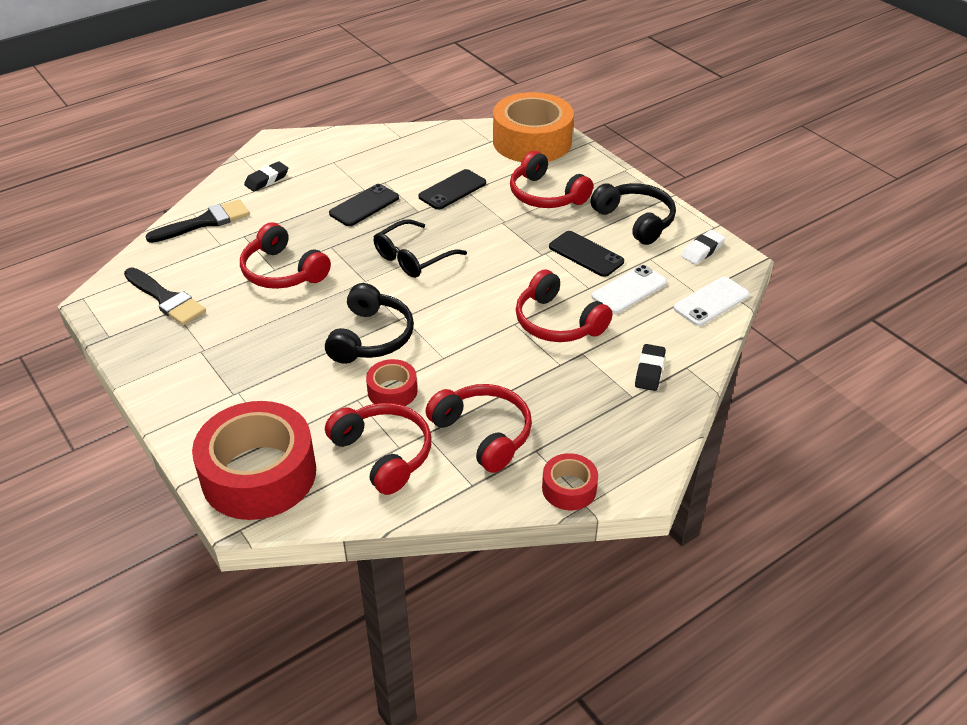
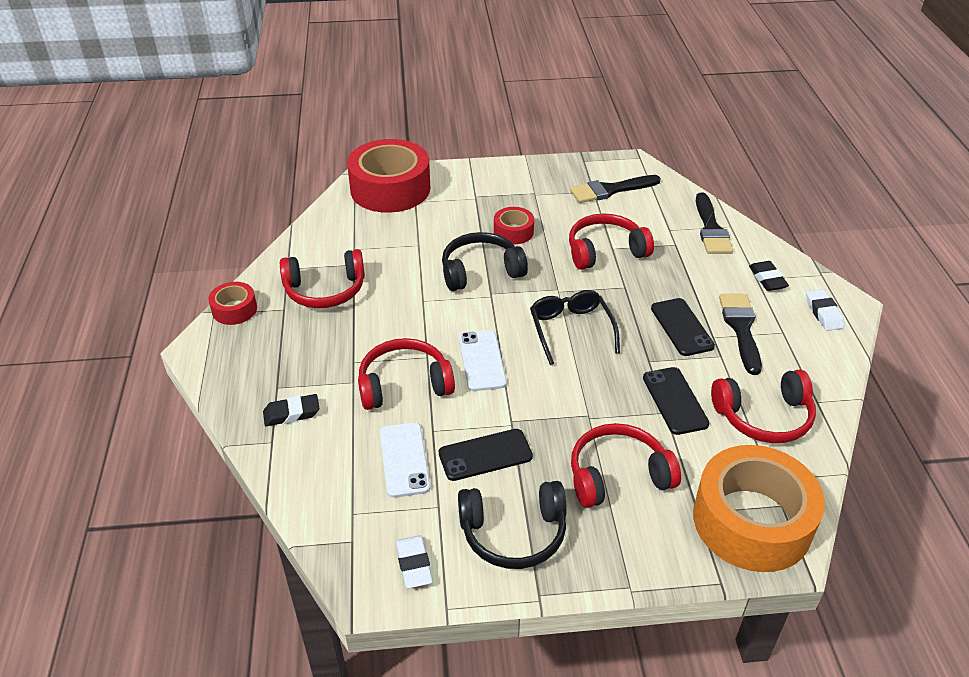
camera: 120 degrees right, 0 degrees up
black headphones [325,283,414,364] -> black headphones turned 120 degrees clockwise [442,232,528,291]
red headphones [325,403,431,495] -> red headphones moved to [711,370,816,443]
red tape [366,359,417,406] -> red tape moved to [494,207,534,244]
black eraser [635,344,666,391] -> black eraser turned 60 degrees counterclockwise [263,394,319,426]
white phone [673,277,750,326] -> white phone moved to [459,330,507,391]
none -> black brush [719,294,762,375]
none -> white eraser [806,289,844,331]

